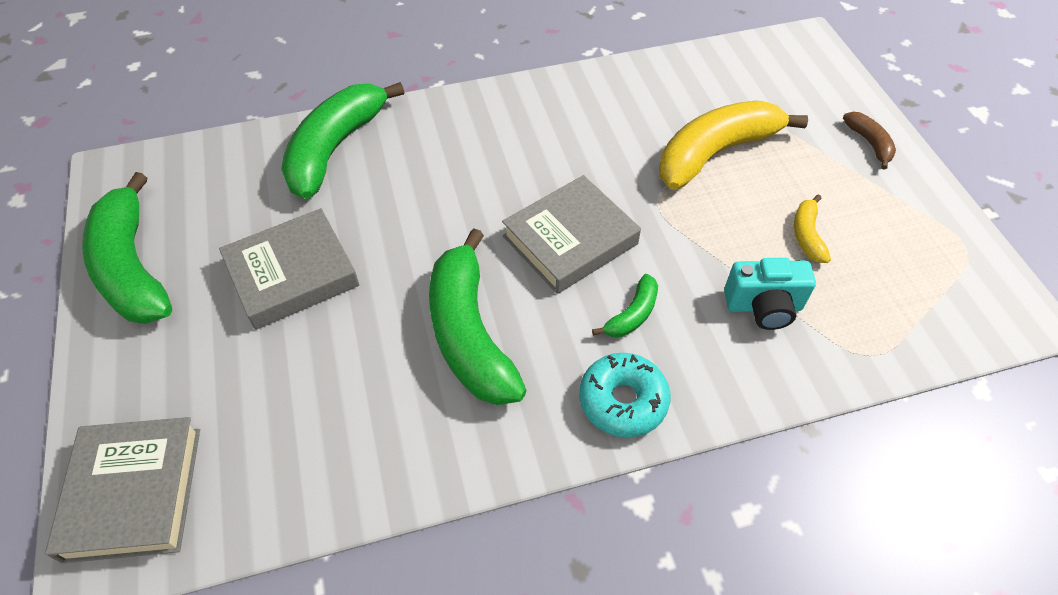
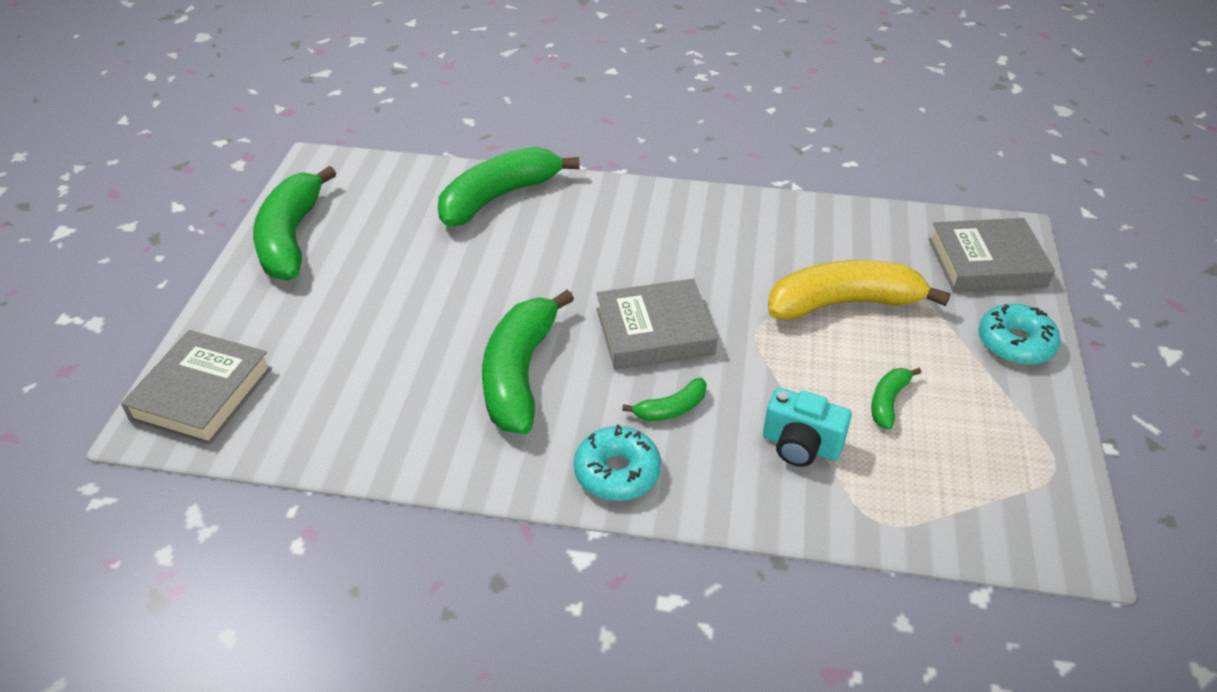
camera: 25 degrees right, 10 degrees down
grey book [219,208,359,330] -> grey book moved to [929,218,1055,292]
yellow banana [794,194,831,263] -> green banana [871,368,921,429]
brown banana [843,112,896,170] -> turquoise donut [978,304,1061,365]

